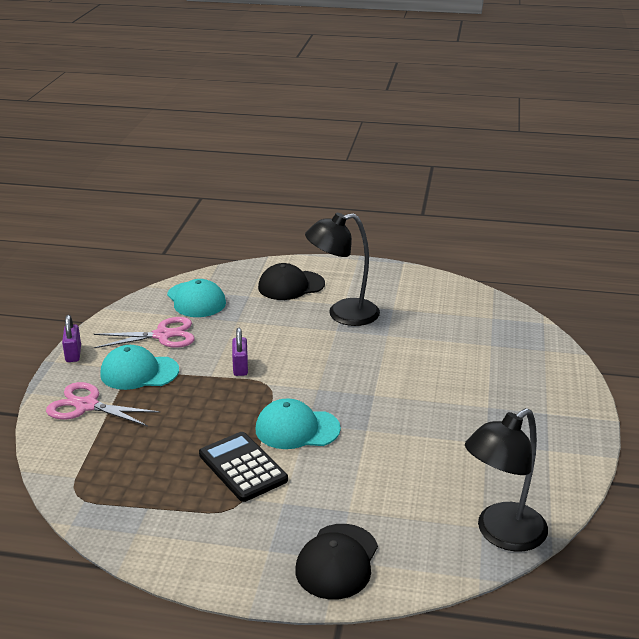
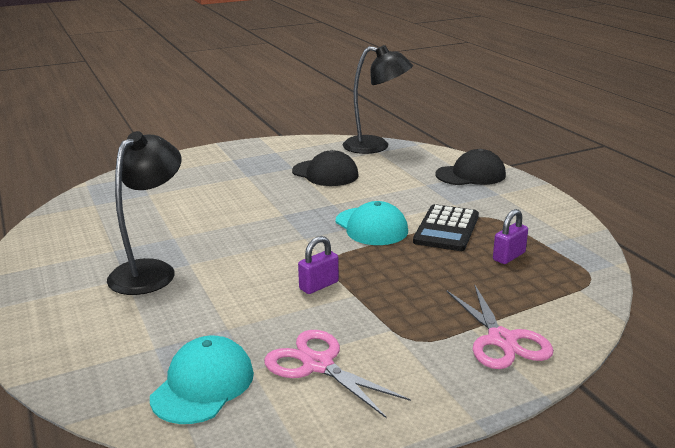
camera: 125 degrees left, 5 degrees down
purple padlock [62,315,81,362] -> purple padlock moved to [493,209,528,264]
turquoise cap [100,345,179,390] -> none
black cap [258,263,325,300] -> black cap moved to [292,150,359,186]
black lamp [305,213,380,326] -> black lamp turned 105 degrees counterclockwise [107,131,181,295]

